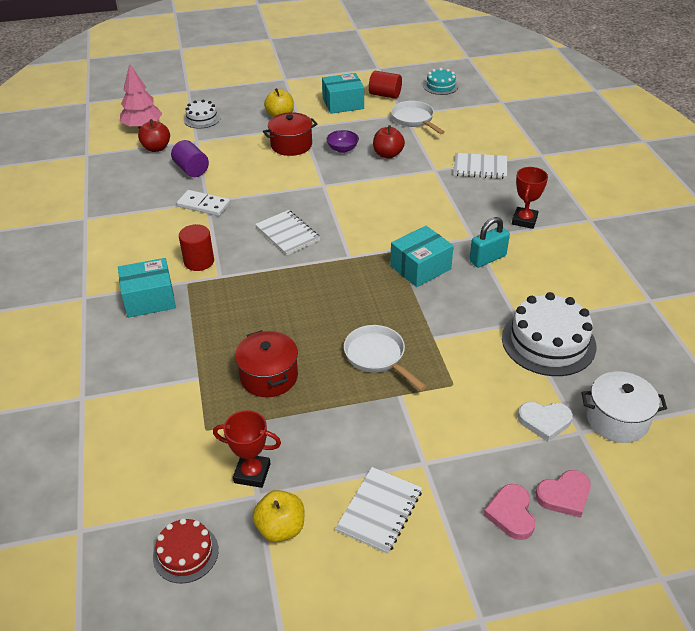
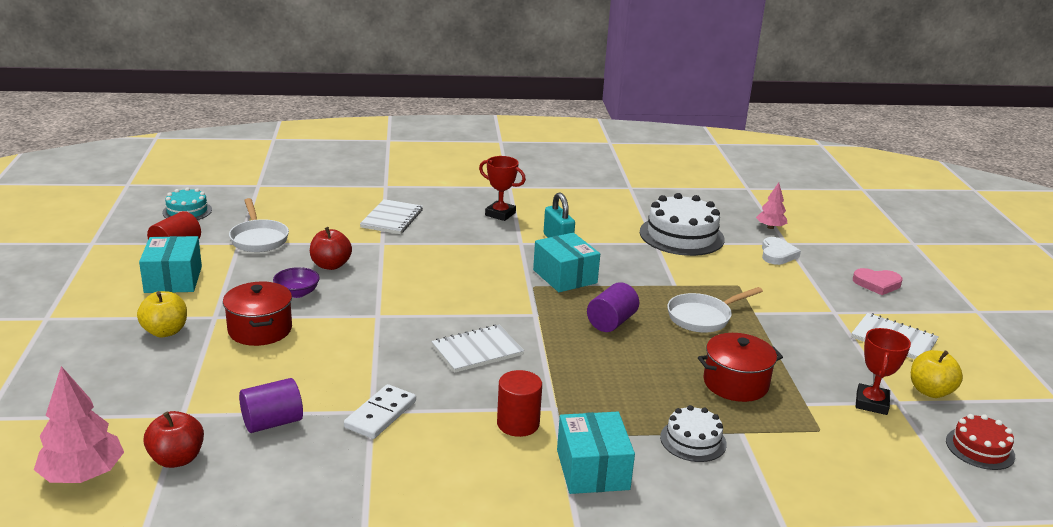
camera: 85 degrees left, 15 degrees down
white cake [184,100,220,129] -> white cake moved to [660,405,727,462]
white pan [391,101,445,134] -> white pan turned 90 degrees counterclockwise [229,198,289,252]
pink heart [535,470,591,518] -> none
white pot [581,371,667,443] -> pink tree [756,183,788,229]
none -> purple cylinder [587,282,639,332]

